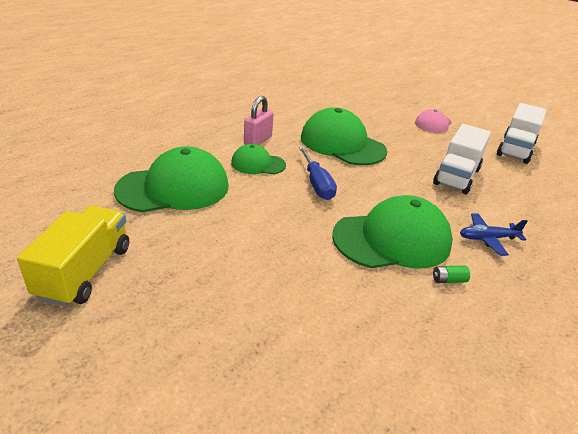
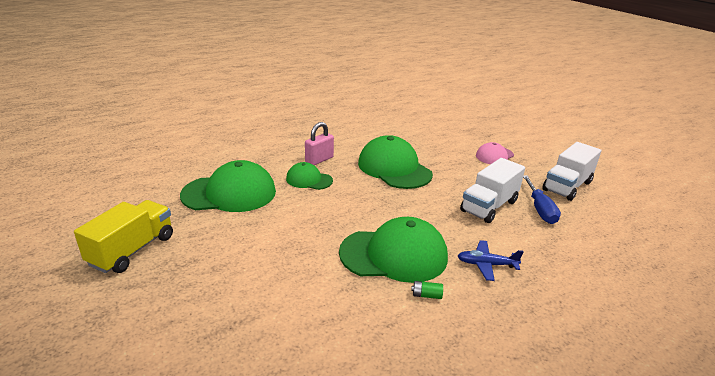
camera: 15 degrees right, 5 degrees down
blue screwdriver [299,146,337,200] -> blue screwdriver moved to [523,175,561,224]

